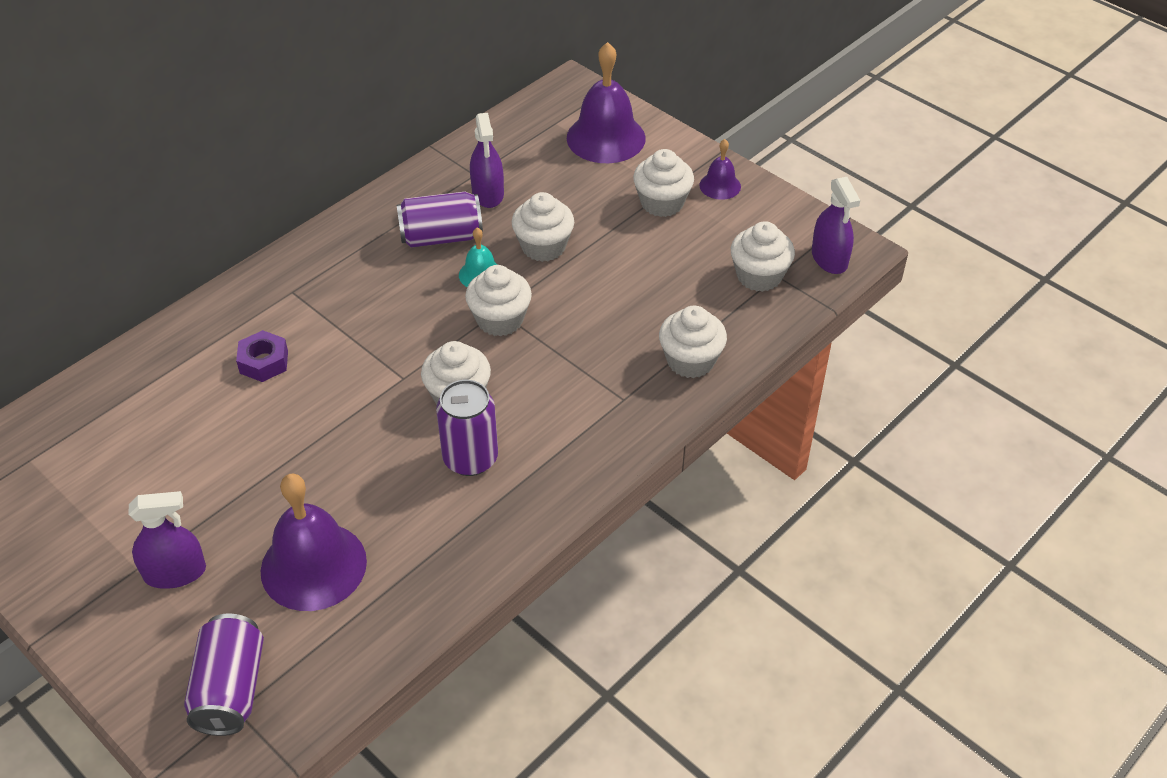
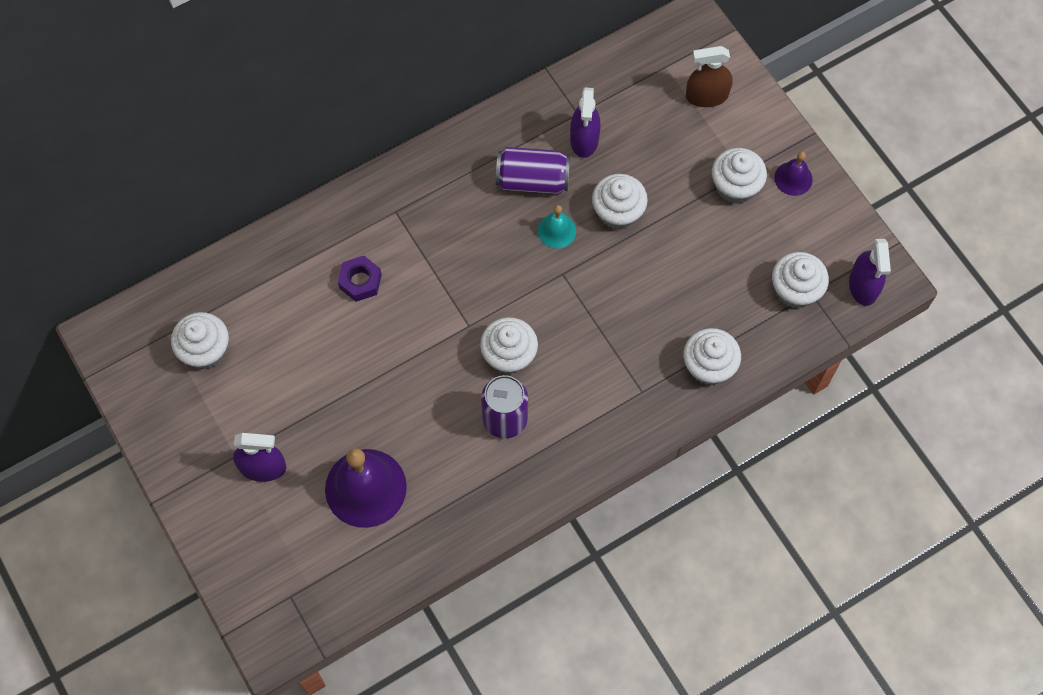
camera: 15 degrees right, 20 degrees up
purple can [184,614,264,736] -> none
white cupcake [465,265,532,337] -> white cupcake moved to [171,312,229,369]
purple bell [567,42,646,163] -> brown spray bottle [686,46,733,107]

